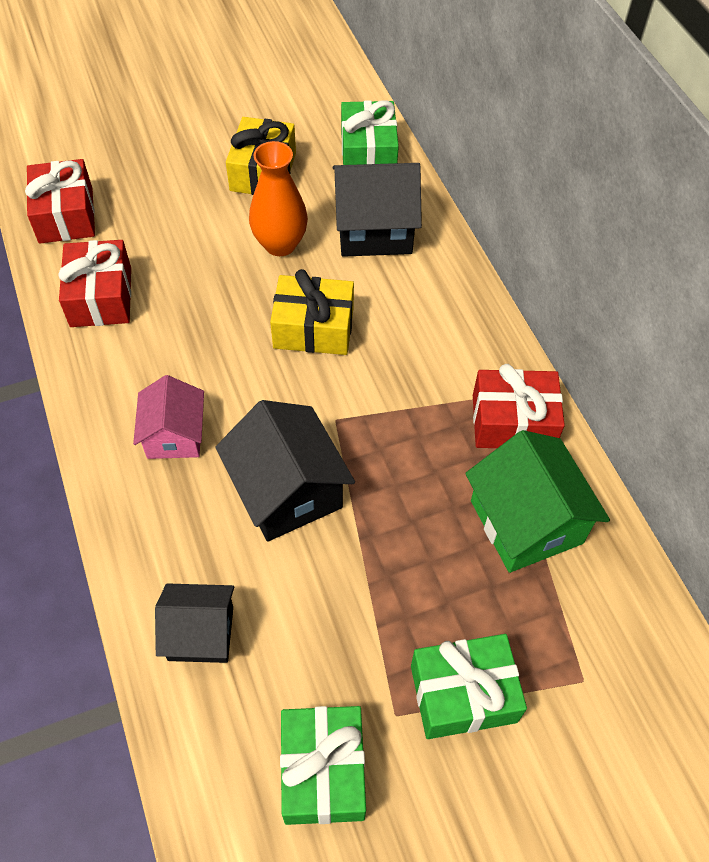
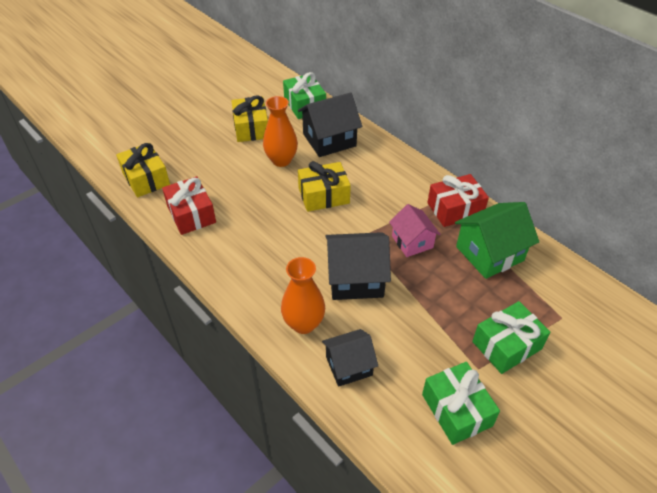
camera: 20 degrees left, 10 degrees down
red gift [25,159,95,244] -> yellow gift [116,143,170,197]
pink house [133,375,204,459] -> pink house moved to [389,204,441,257]
black house [215,400,355,542] -> black house turned 45 degrees counterclockwise [325,232,391,300]
green house [465,430,610,573] -> green house turned 75 degrees counterclockwise [455,202,539,279]
none -> orange vase [281,257,325,334]

